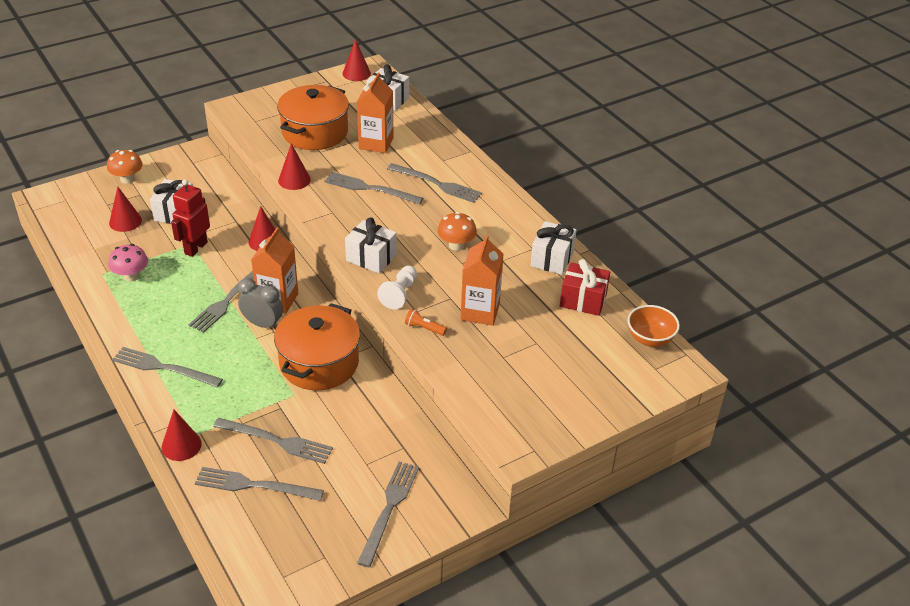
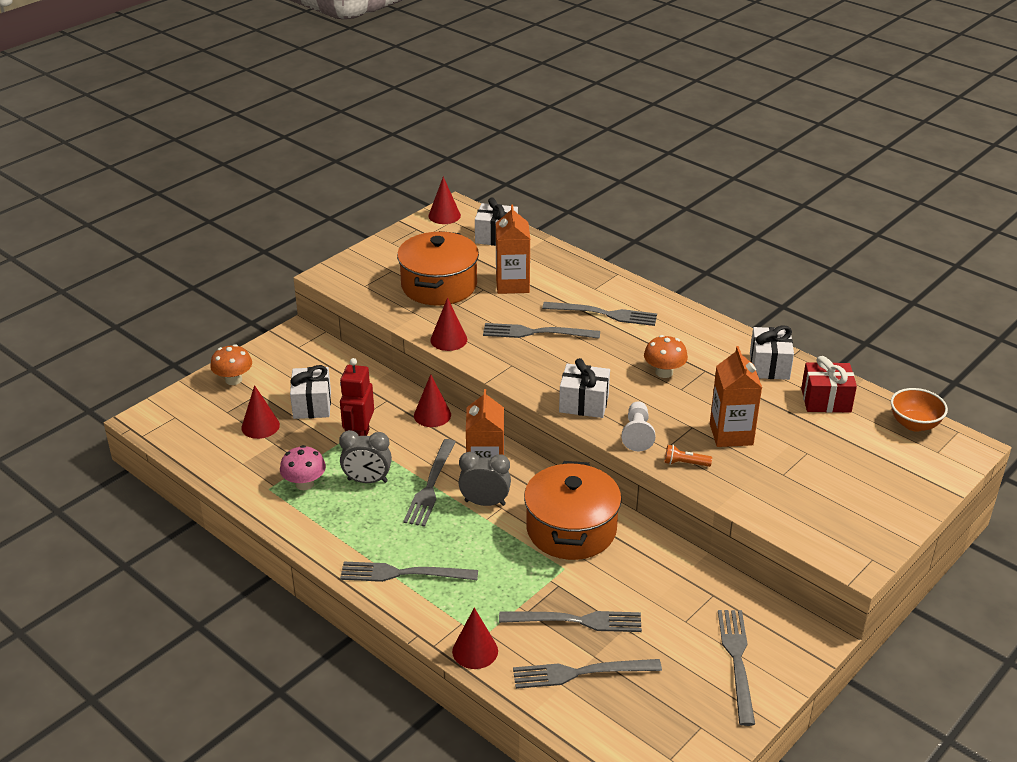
camera: 15 degrees left, 5 degrees down
none -> grey clock [339,430,392,483]

